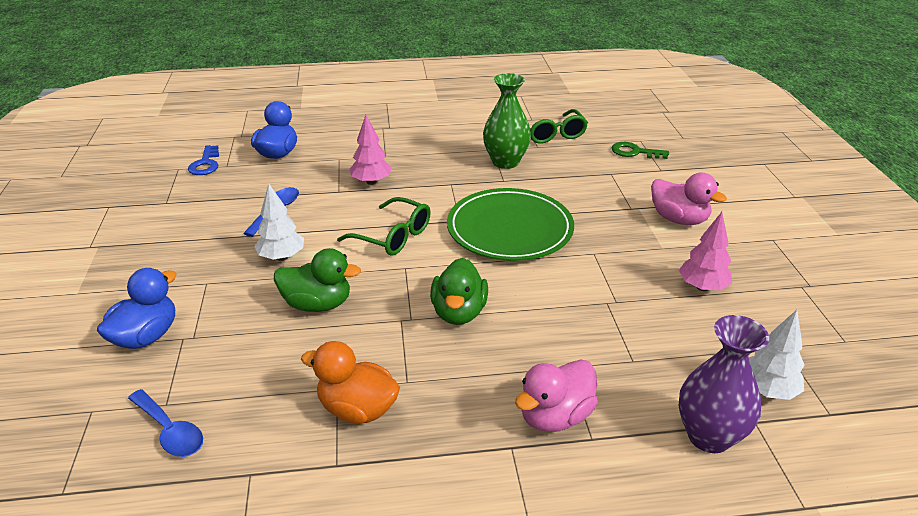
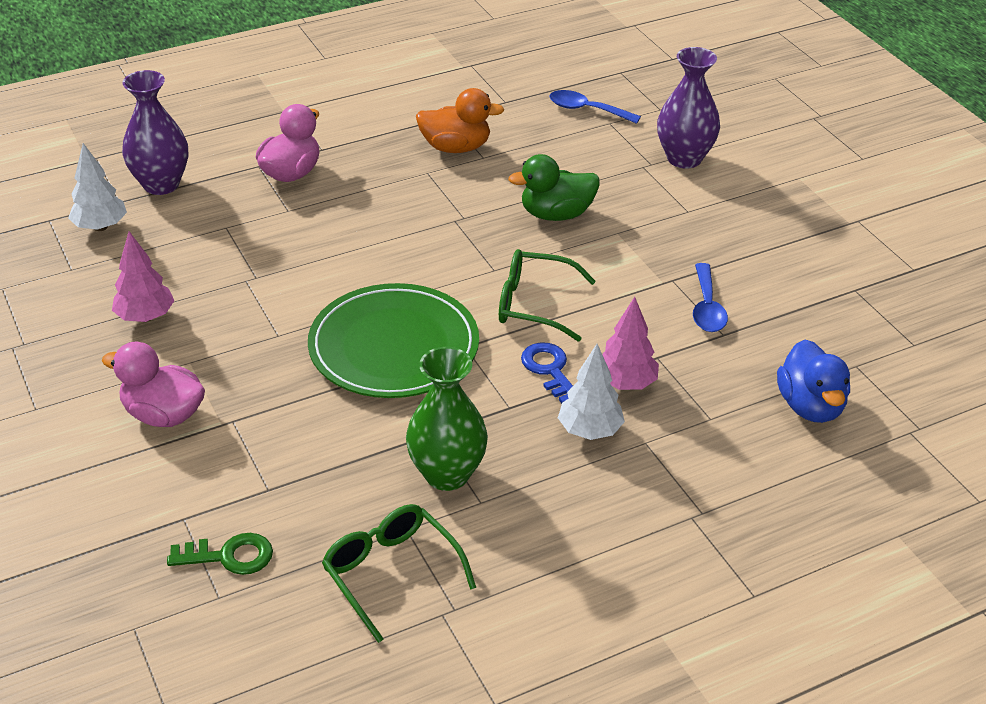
camera: 160 degrees right, 5 degrees up
blue duck [97,268,176,349] -> purple vase [657,47,720,169]
blue key [188,145,219,175] -> blue key moved to [521,343,573,403]
white tree [254,184,304,261] -> white tree moved to [558,344,625,440]
green duck [430,258,488,325] -> none

